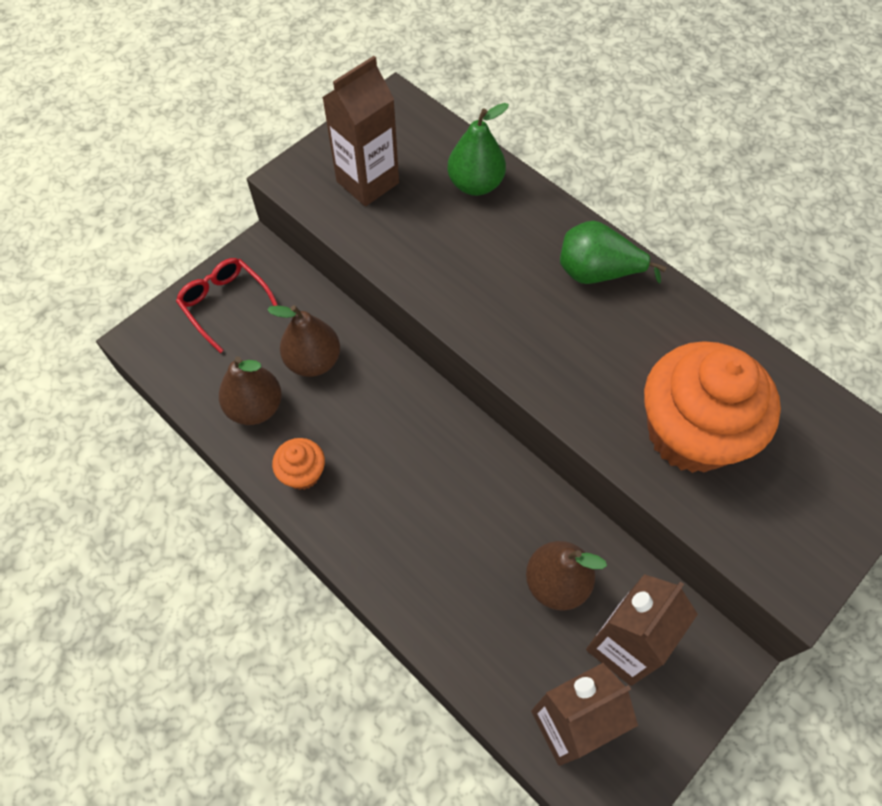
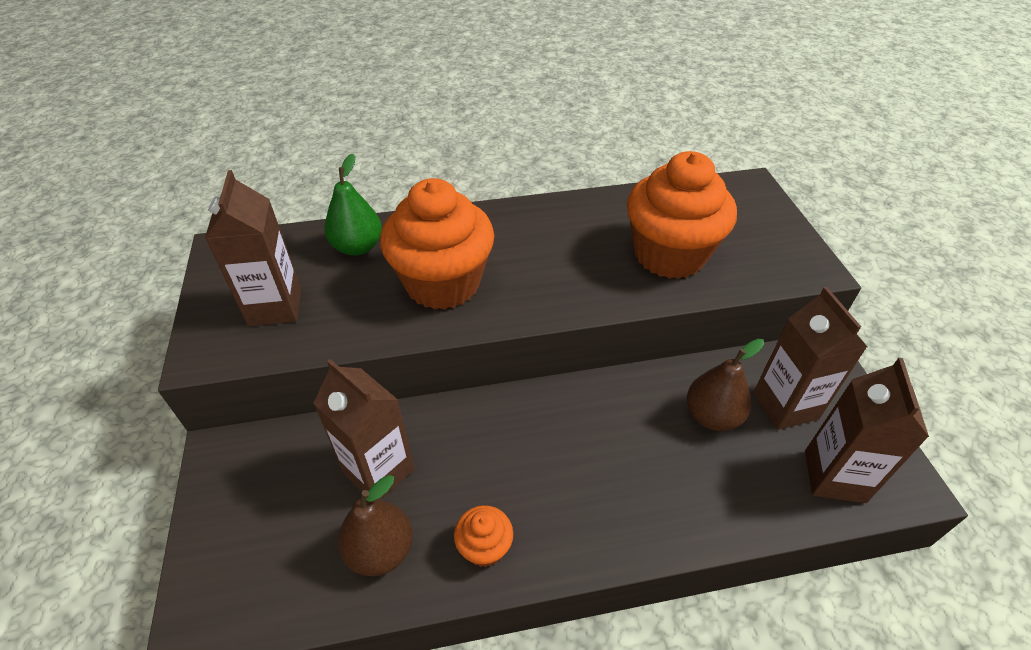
camera: 55 degrees left, 15 degrees down
red glasses [176,258,278,353] -> none
brown pear [267,305,340,377] -> brown carton [313,359,414,500]
green pear [560,221,666,284] -> none
none -> orange cupcake [380,178,494,310]

